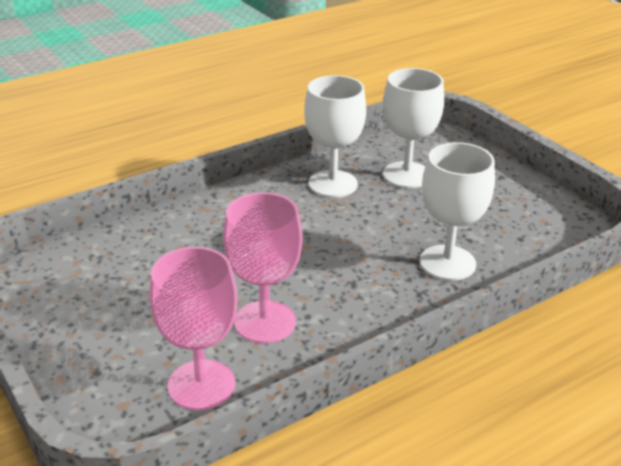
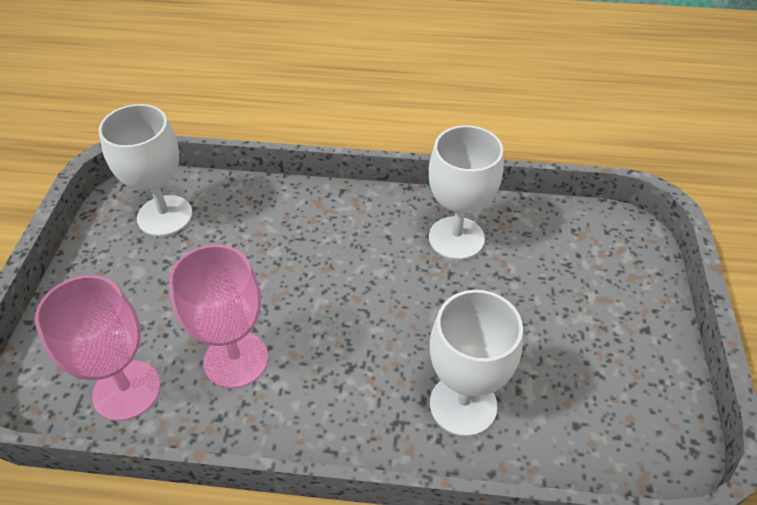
camera: 40 degrees right, 15 degrees up
white goblet [383,68,444,188] -> white goblet moved to [98,104,192,236]

